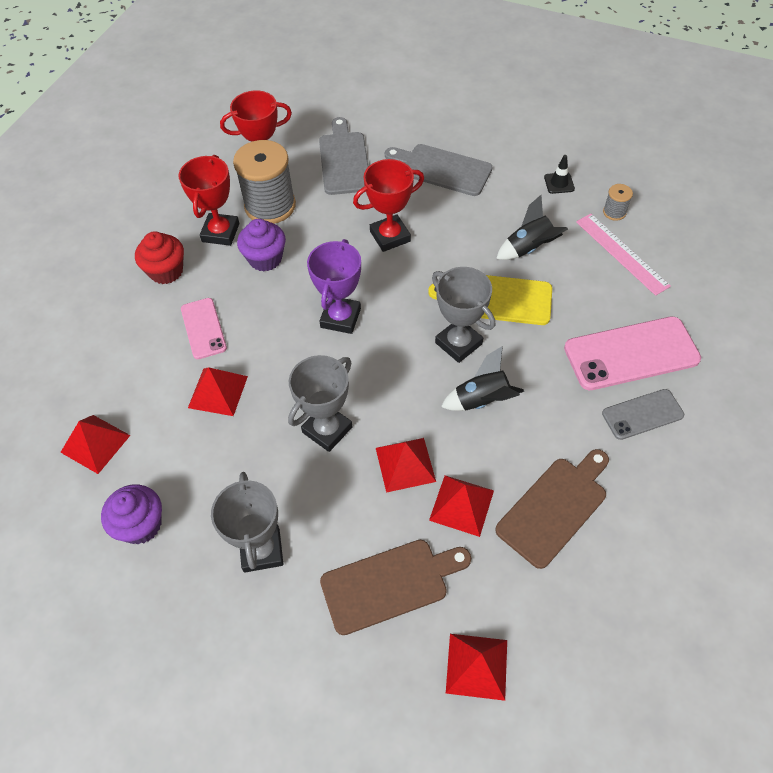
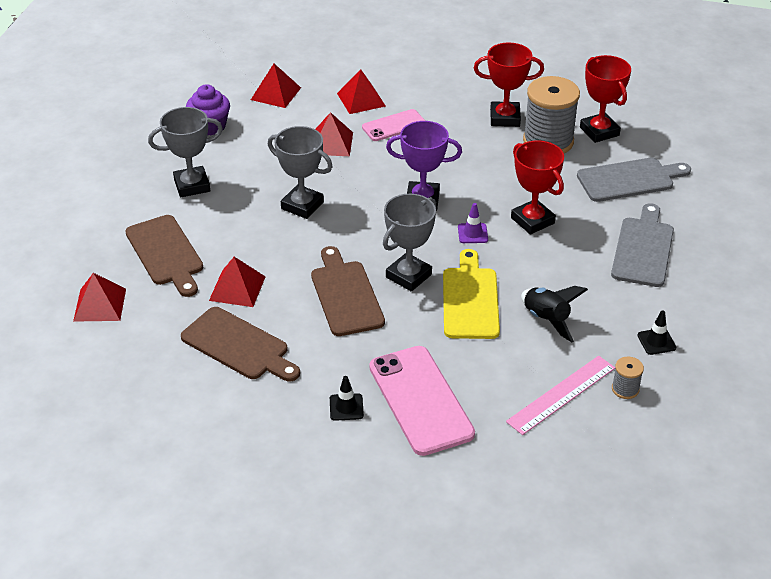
camera: 80 degrees right, 15 degrees down
red cupcake [135,231,184,284] -> none
purple cupcake [237,219,286,272] -> none
red pyramid [376,438,436,493] -> red pyramid moved to [337,69,386,114]
black rocket [441,346,524,411] -> brown cutting board [311,246,385,336]
grey phone [602,389,684,440] -> black traffic cone [330,376,364,421]
none -> purple traffic cone [458,203,488,243]

